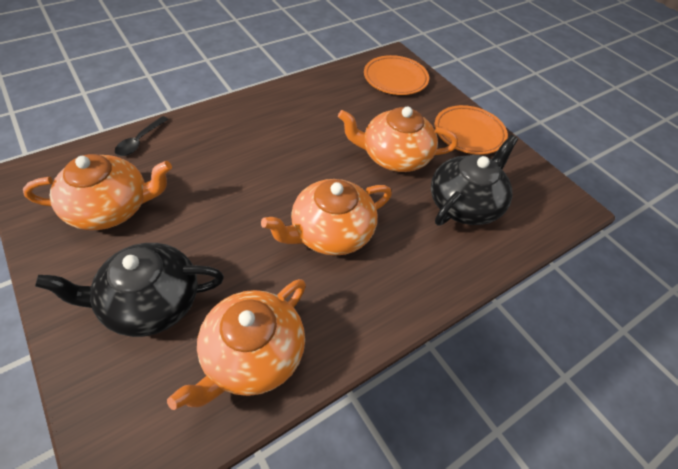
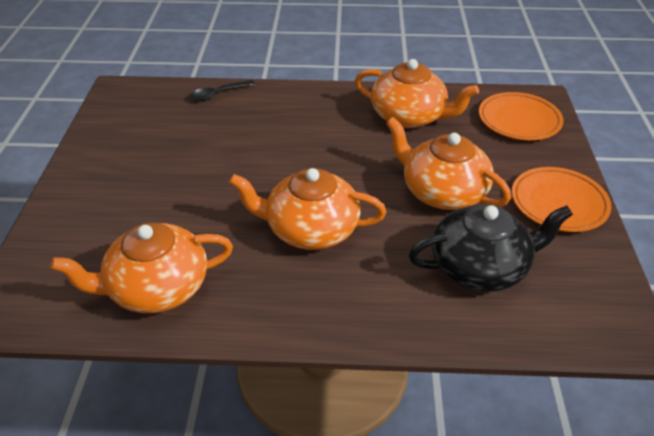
camera: 40 degrees right, 10 degrees down
orange teapot [23,154,172,230] -> orange teapot moved to [355,59,479,128]
black teapot [35,243,224,337] -> none

